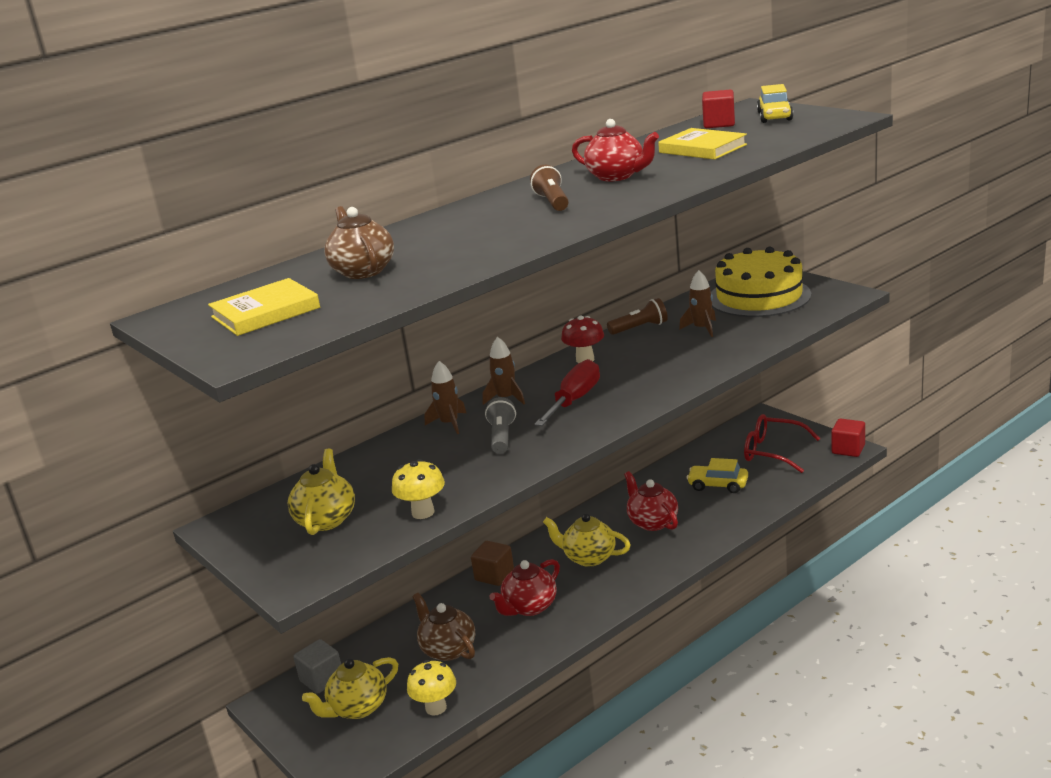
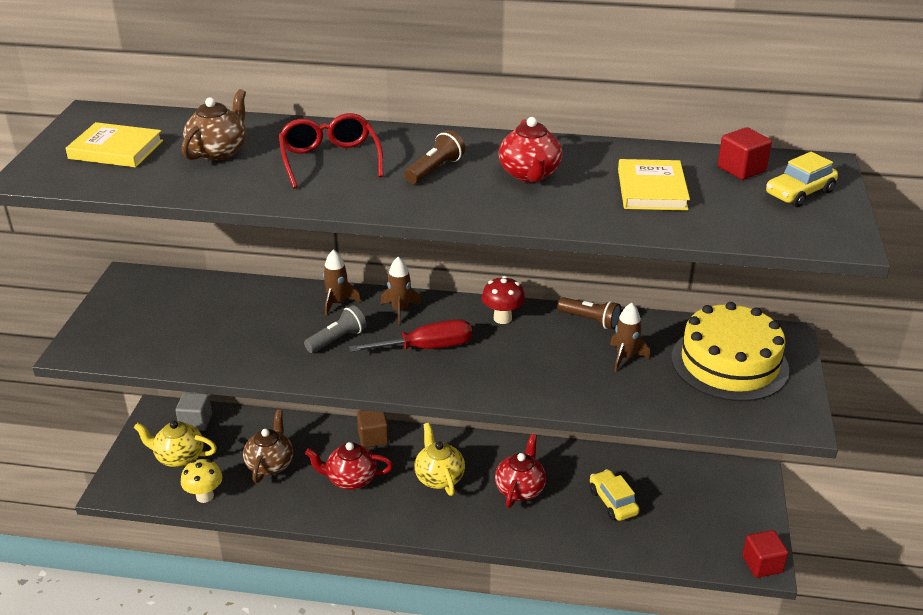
camera: 45 degrees right, 10 degrees up
yellow teapot [288,449,355,535] -> none
yellow mushroom [392,459,445,519] -> none
red glasses [744,414,821,473] -> red glasses moved to [279,113,383,189]

